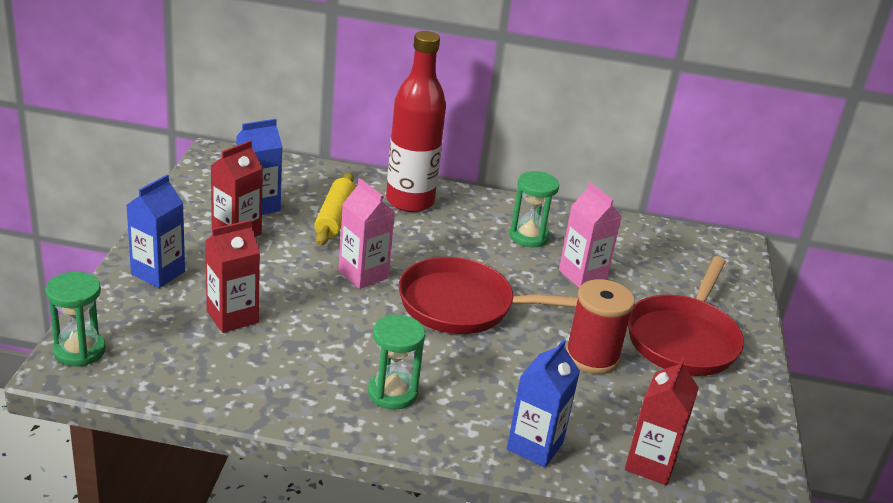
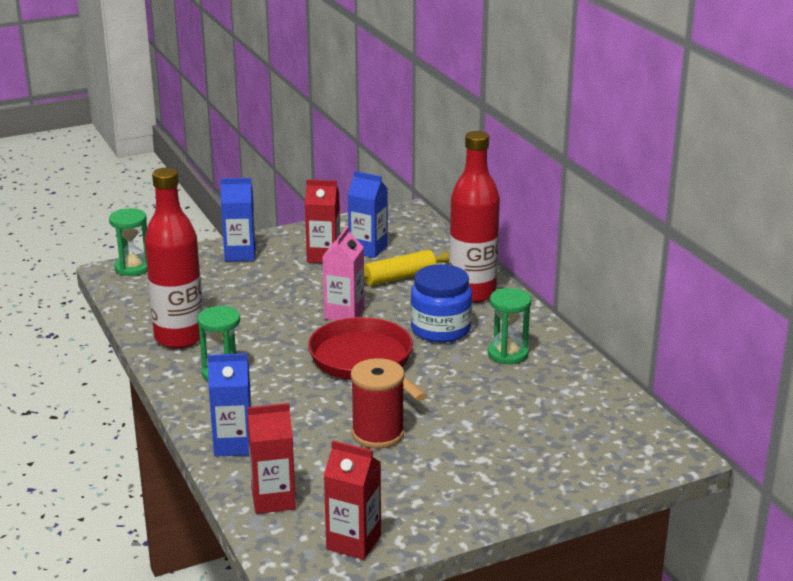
camera: 60 degrees right, 5 degrees down
red carton [205,220,260,333] -> red carton moved to [324,441,381,560]
pink carton [559,182,622,288] -> none
red pan [628,256,744,376] -> none
none -> red bottle [144,168,203,348]
none -> blue jar [410,264,472,343]

